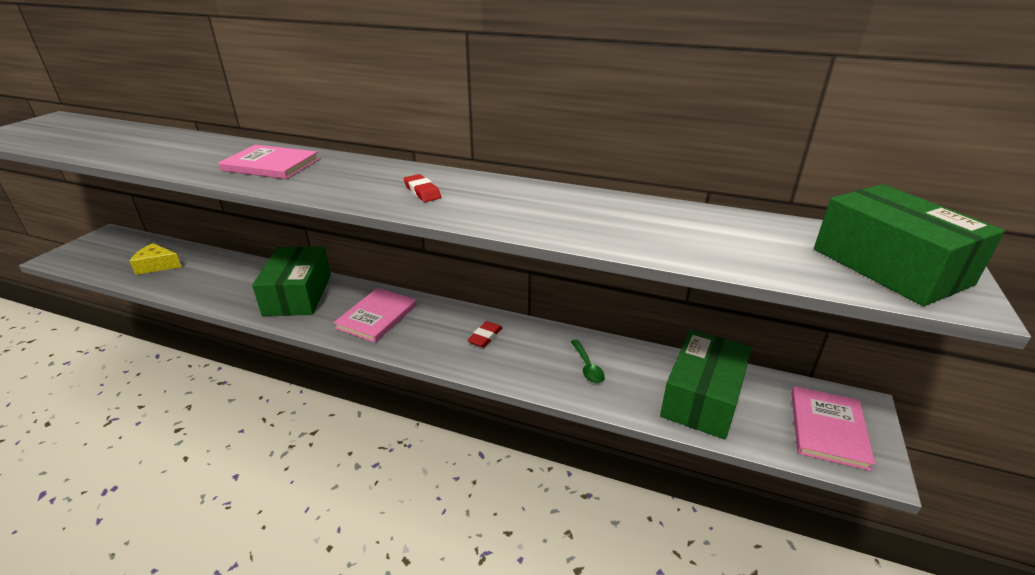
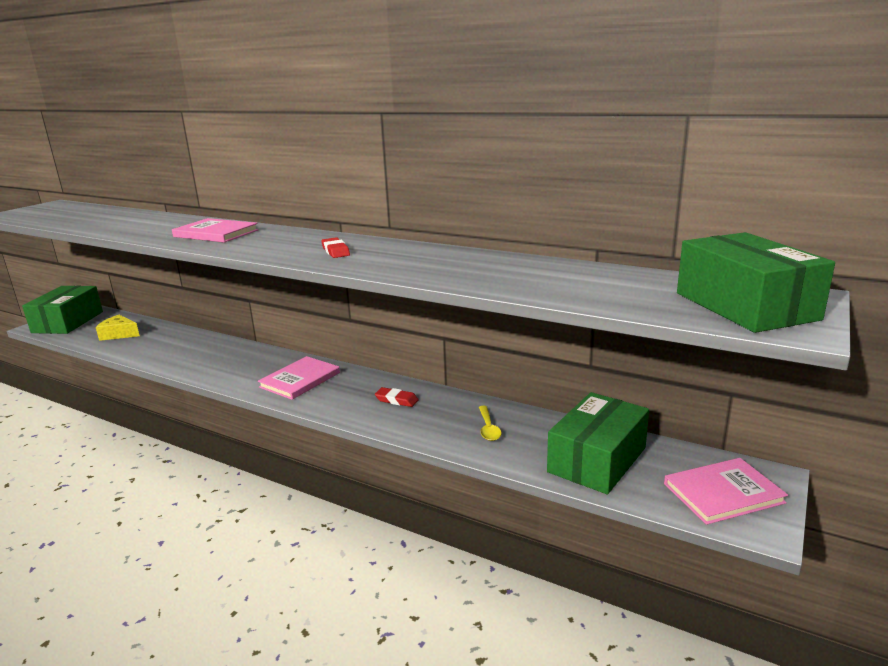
camera: 10 degrees right, 10 degrees down
green box [252,246,331,316] -> green box moved to [22,286,103,334]
red eraser [467,321,502,348] -> red eraser turned 75 degrees clockwise [375,387,419,407]
green spoon [571,340,605,383] -> yellow spoon [479,406,502,441]
pink book [791,386,875,471] -> pink book turned 45 degrees clockwise [664,458,788,525]

